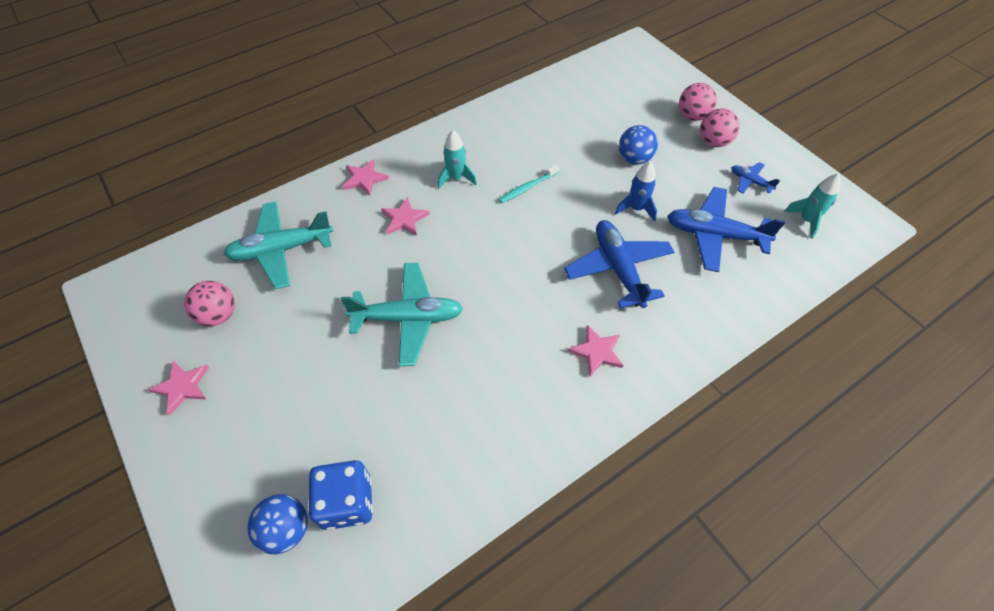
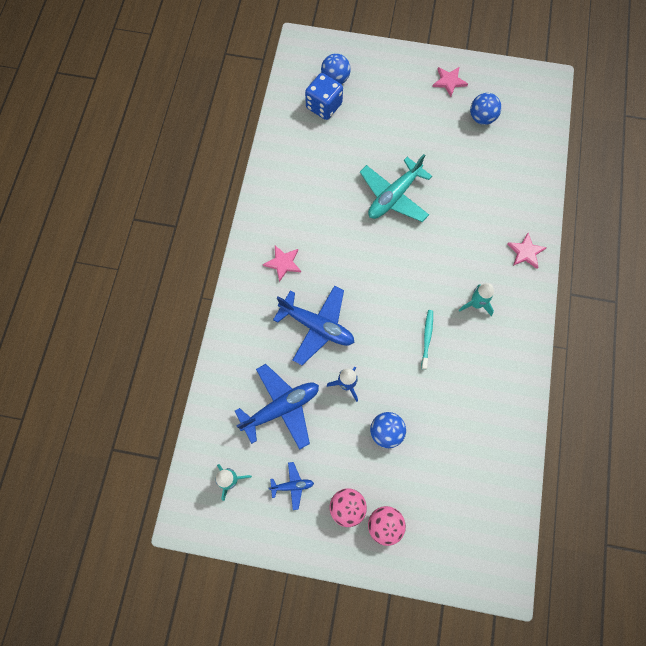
camera: 135 degrees right, 15 degrees up
pink ball [184,281,235,326] -> blue ball [470,93,502,125]
turquoise plane [224,201,333,289] -> none
pink star [381,197,430,236] -> none

